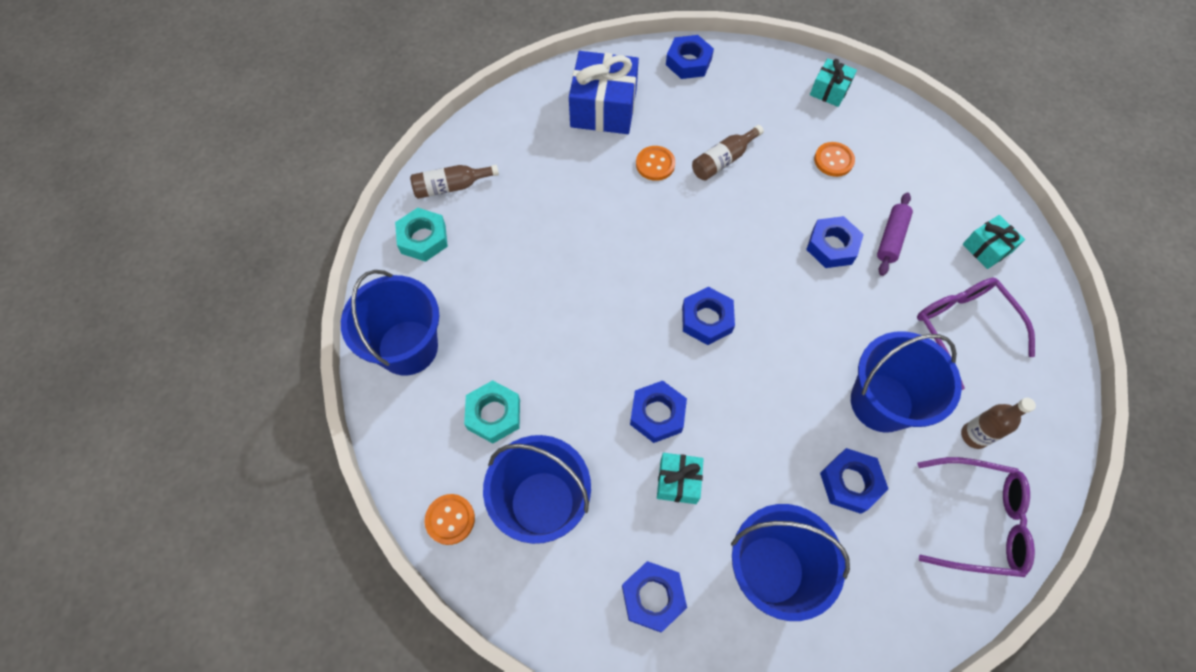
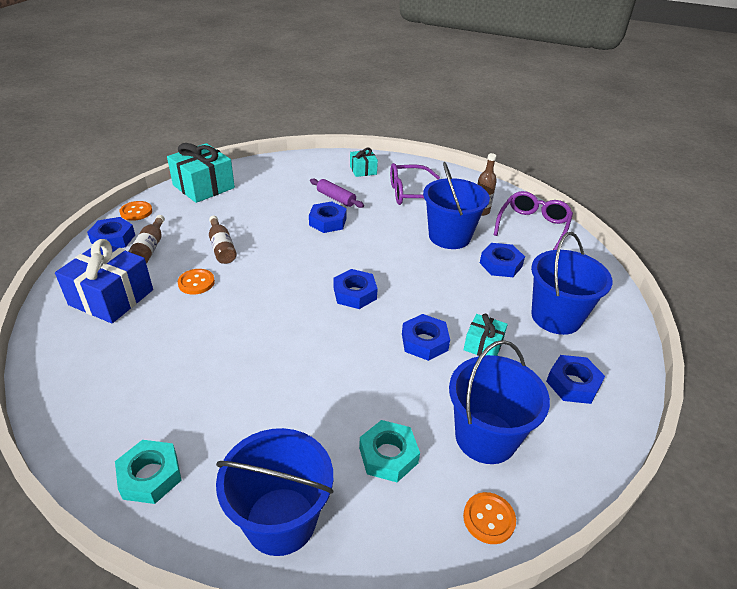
camera: 75 degrees left, 25 degrees down
brown bottle [410,165,499,199] -> brown bottle moved to [128,215,165,263]
turquoise gift [810,58,857,107] -> turquoise gift [167,143,235,203], size x1.87
orange button [814,142,855,177] -> orange button moved to [119,201,152,221]

